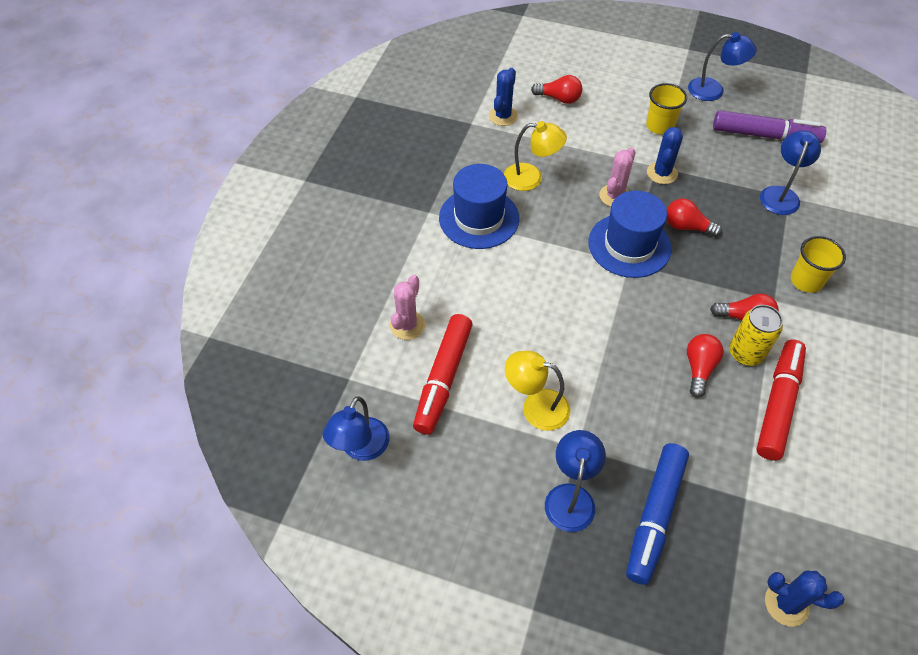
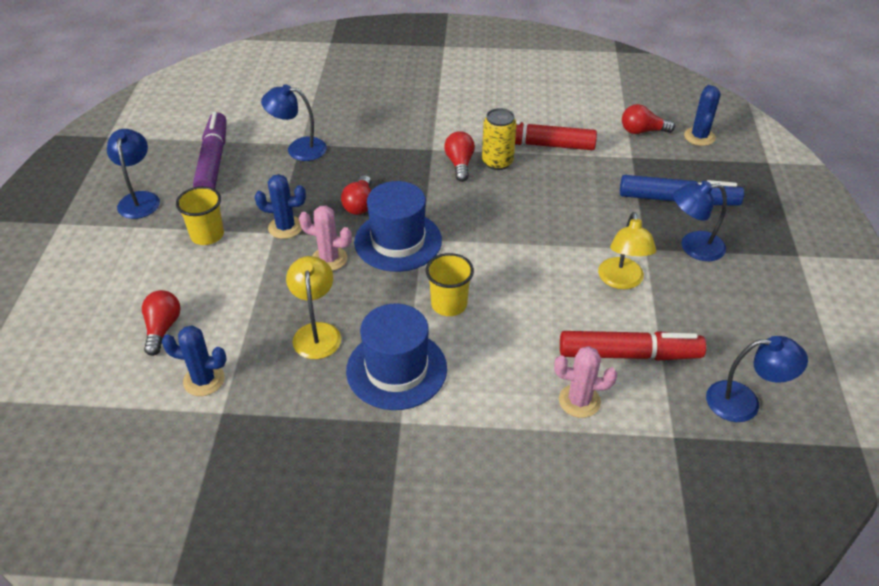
camera: 105 degrees left, 10 degrees down
red light bulb [687,334,724,398] -> red light bulb moved to [622,104,675,134]
yellow cup [791,236,846,293] -> yellow cup moved to [426,253,474,316]

